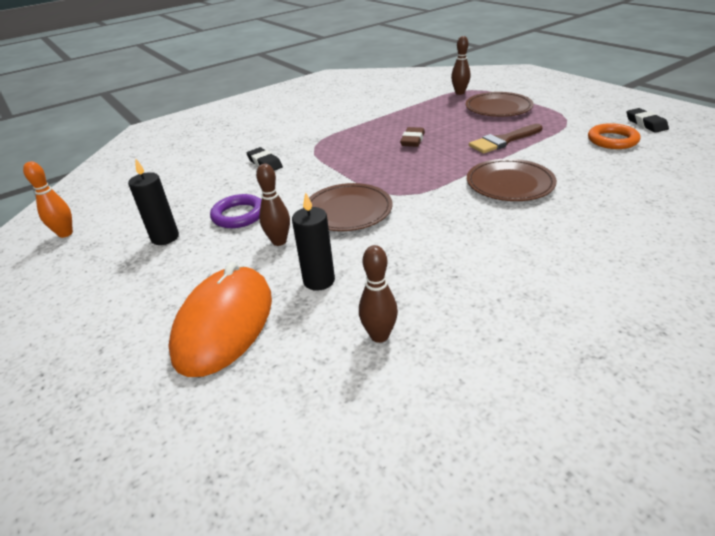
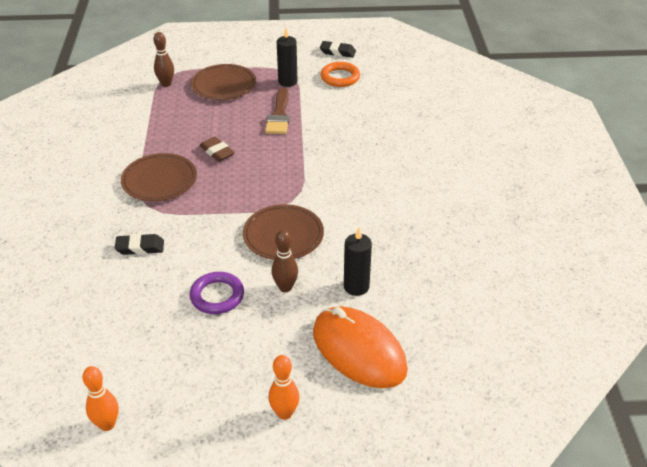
camera: 60 degrees left, 5 degrees up
black candle [128,159,179,245] -> black candle moved to [277,28,297,87]
brown bowling pin [359,245,398,343] -> none
brown plate [467,159,557,201] -> brown plate moved to [121,153,197,201]
none -> orange bowling pin [268,355,299,420]

